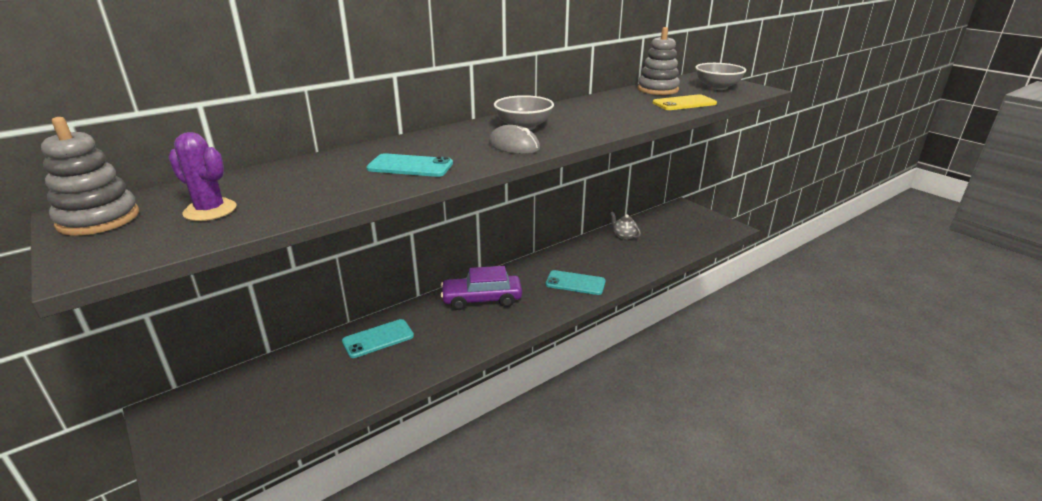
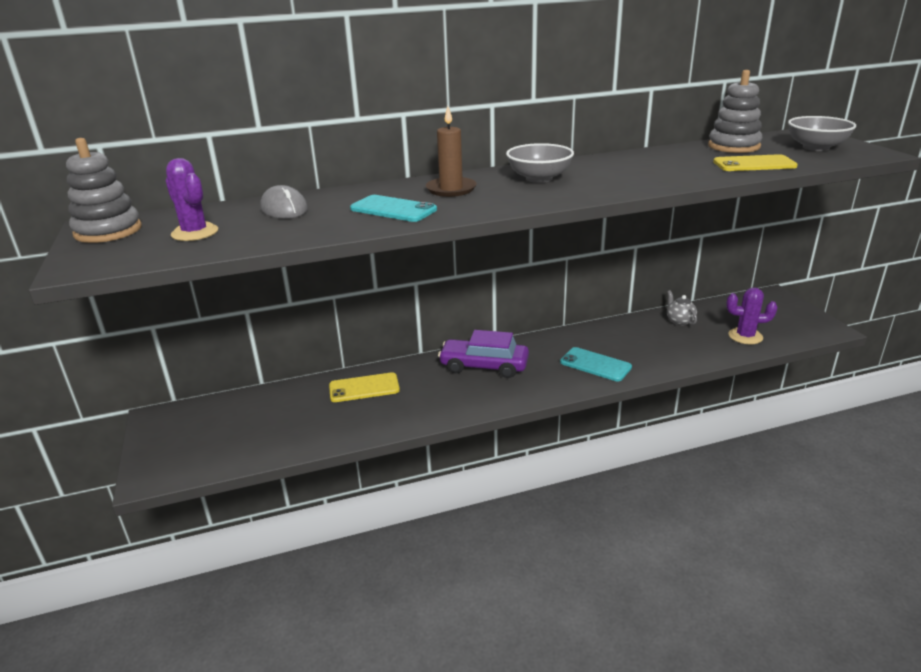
camera: 20 degrees right, 0 degrees up
turquoise phone [342,319,414,358] -> yellow phone [329,372,400,402]
grey mouse [489,125,540,154] -> grey mouse moved to [260,185,308,219]
none -> brown candle [426,106,477,197]
none -> purple cactus [726,287,778,344]

